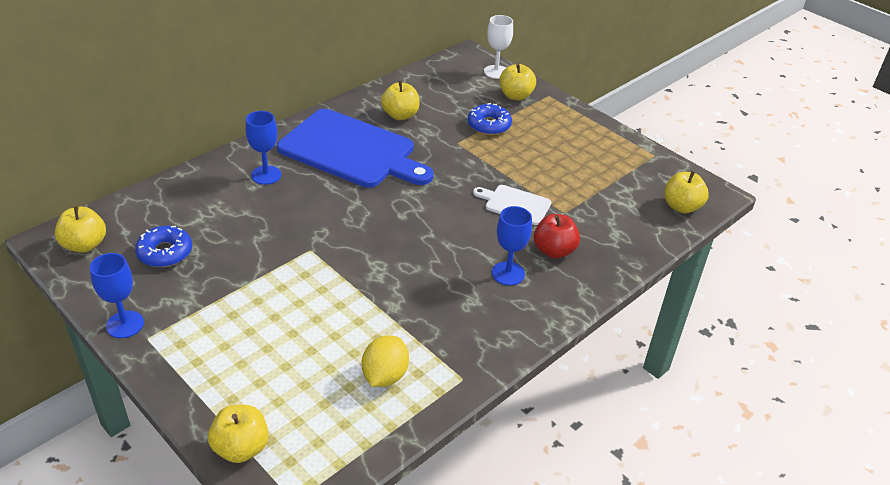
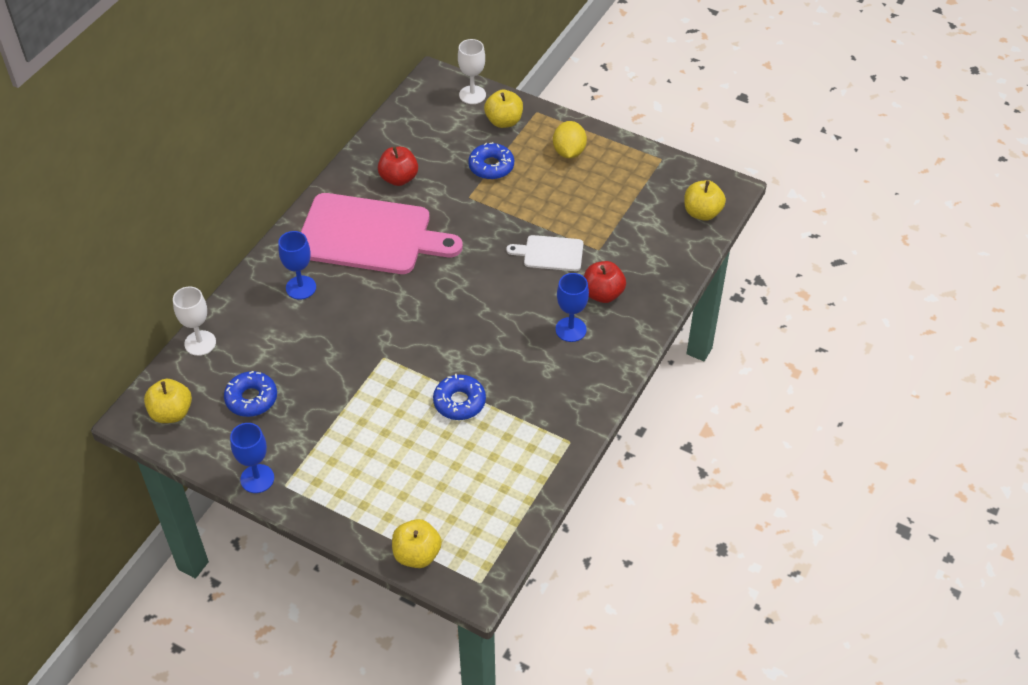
camera: 15 degrees left, 10 degrees up
blue cutting board [277,109,434,188] -> pink cutting board [301,193,463,274]
yellow lemon [362,336,409,387] -> yellow lemon moved to [553,121,587,158]
yellow apple [381,80,420,120] -> red apple [378,147,418,186]
none -> white goblet [173,286,216,356]
none -> blue donut [433,374,486,420]

